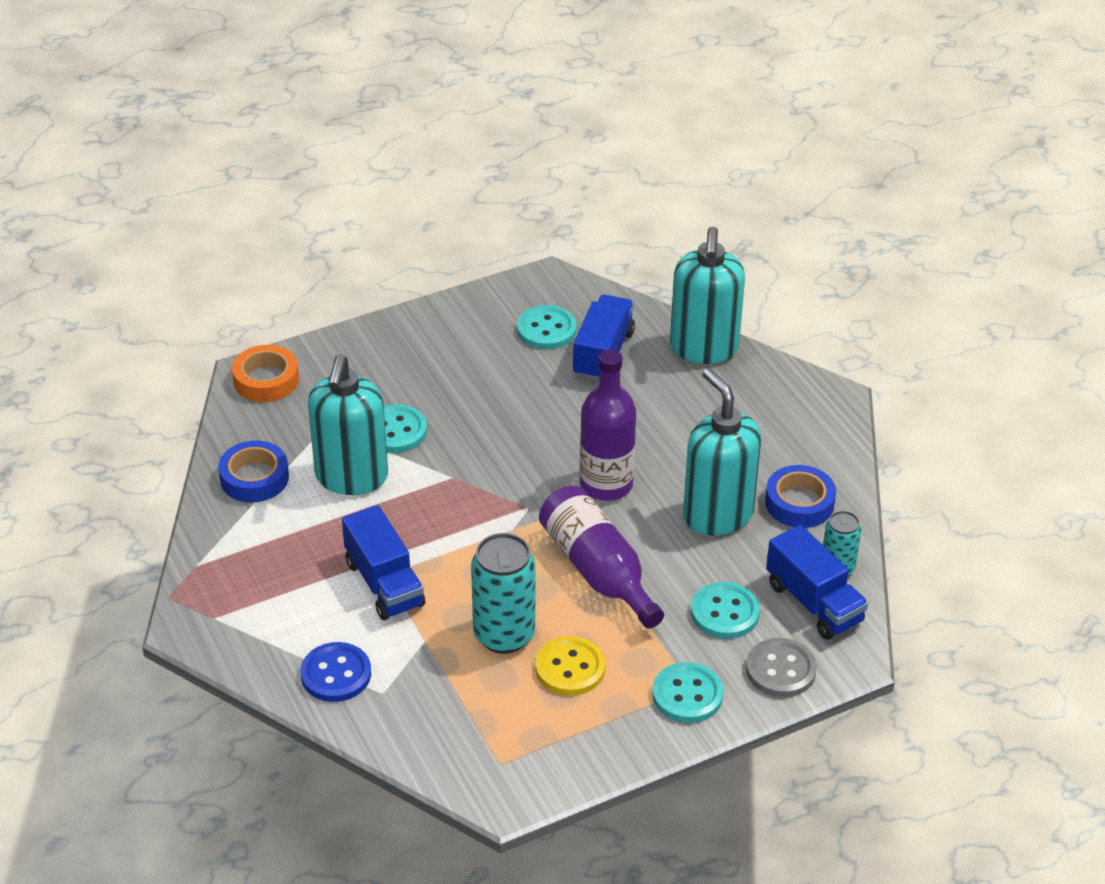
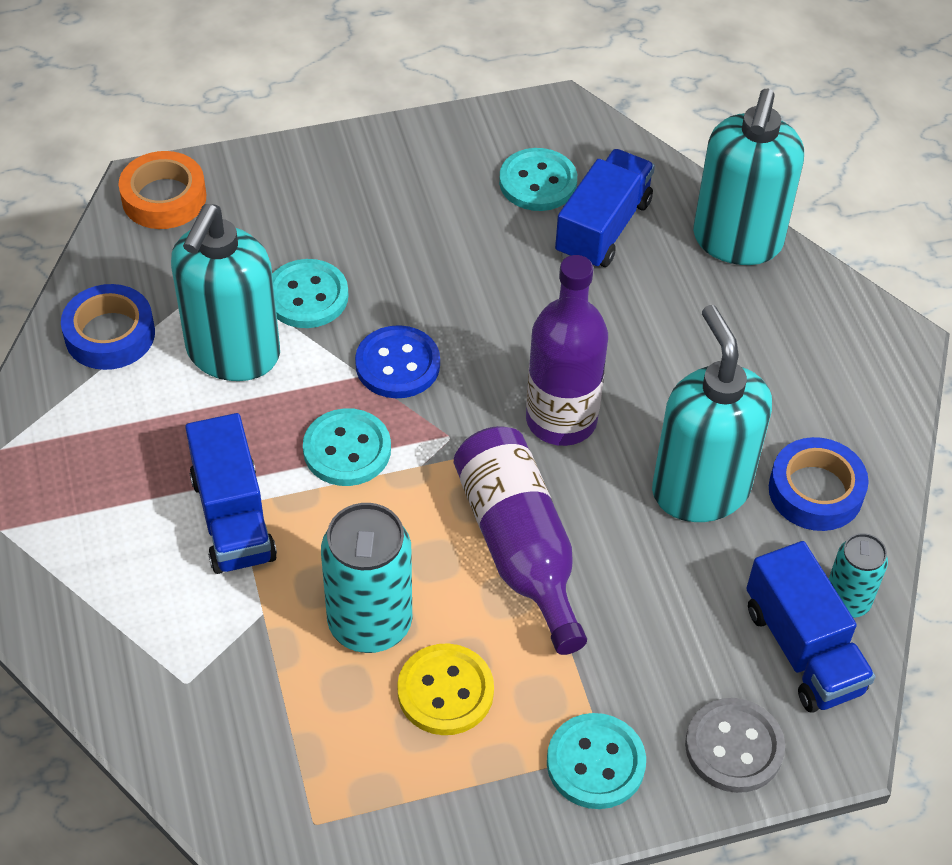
camera: 10 degrees right, 10 degrees up
blue button [300,642,371,702] -> blue button moved to [355,325,440,398]
turquoise button [691,582,760,639] -> turquoise button moved to [303,408,391,486]

